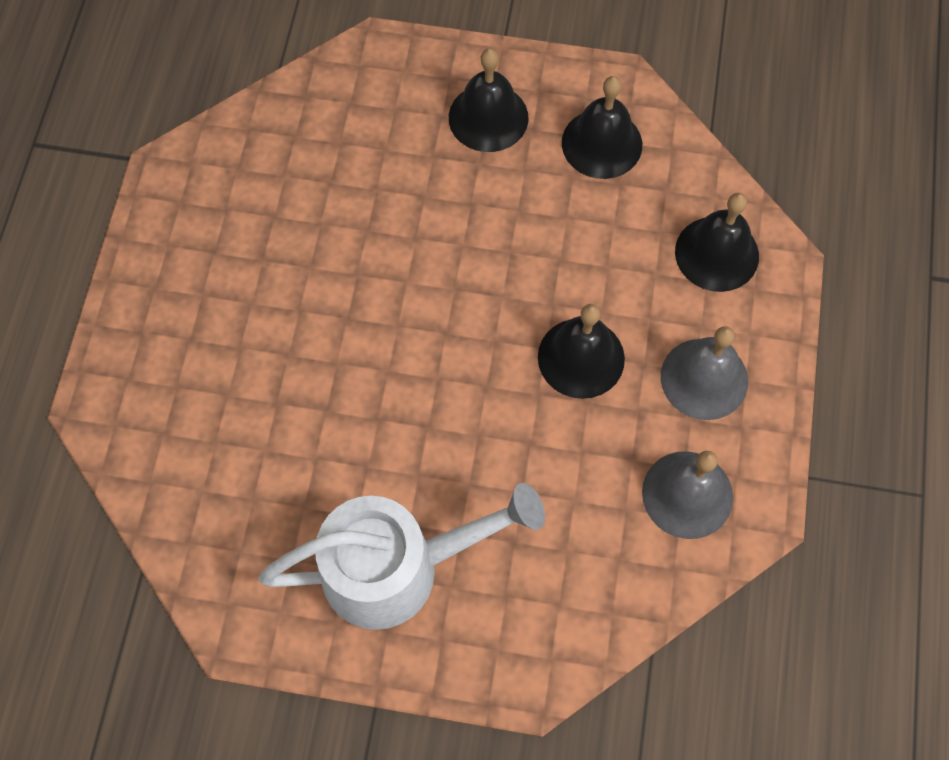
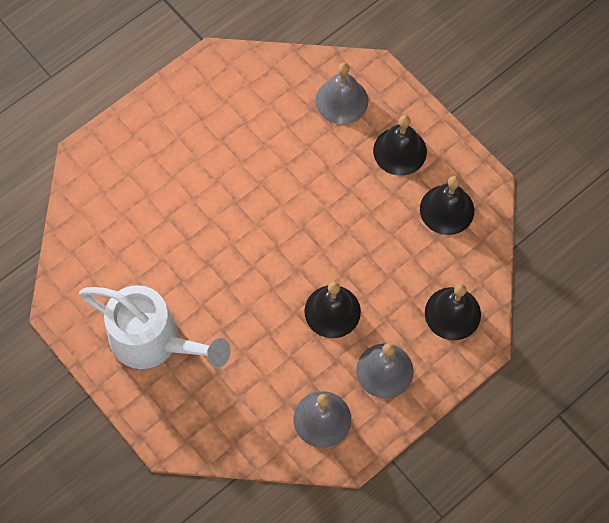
camera: 40 degrees right, 0 degrees up
none -> grey bell [316,63,368,124]

